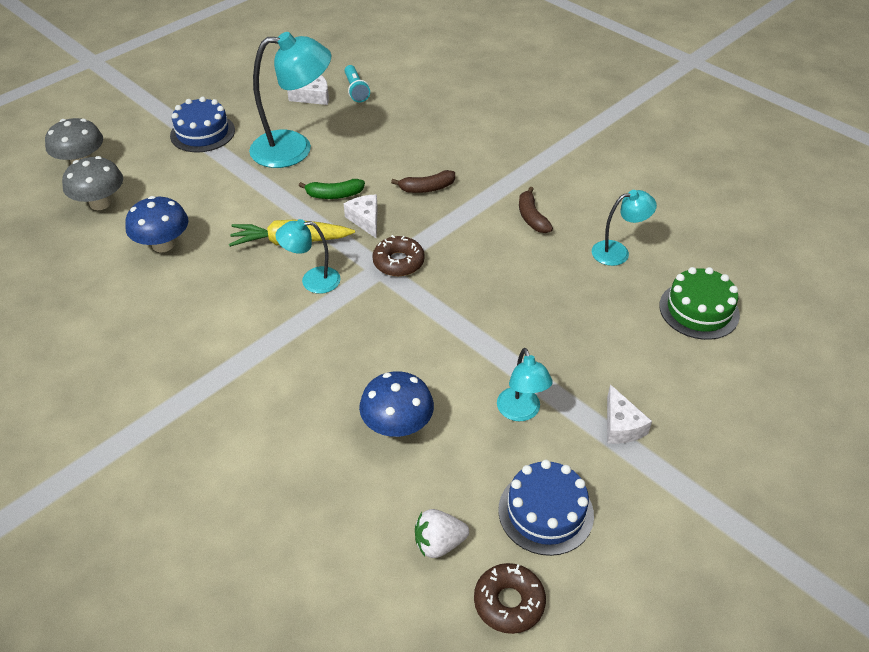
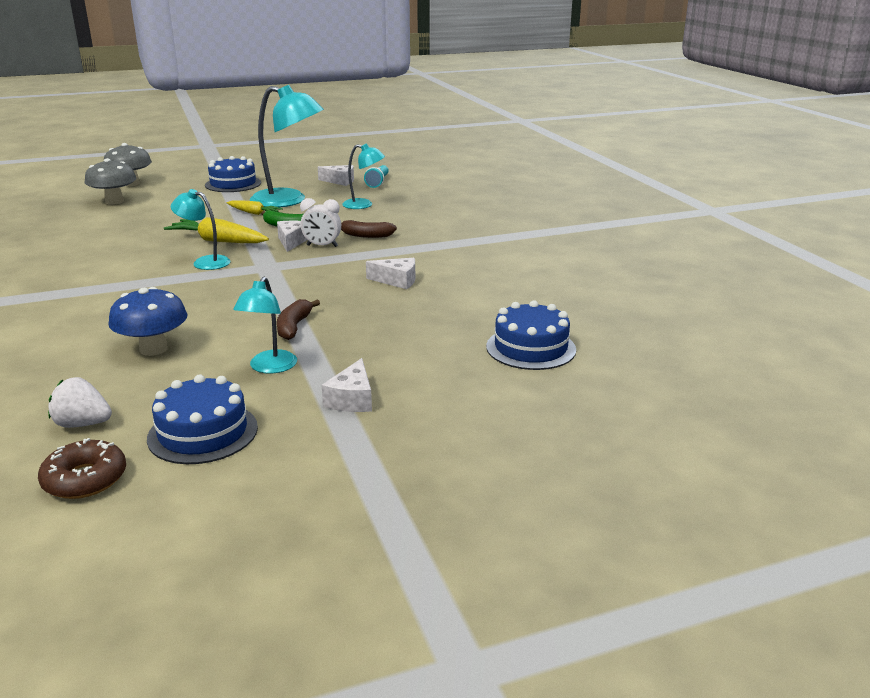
camera: 25 degrees right, 20 degrees down
blue mushroom [125,196,188,253] -> none
brown donut [372,235,425,276] -> none
brown banana [519,187,553,233] -> brown banana moved to [277,299,320,340]
turquoise lamp [592,190,657,266] -> turquoise lamp moved to [342,144,385,209]
green cake [659,267,740,340] -> blue cake [486,300,576,370]
none -> yellow carrot [227,200,283,215]
none -> white clock [300,198,341,247]
none -> white cheese [366,258,415,289]

